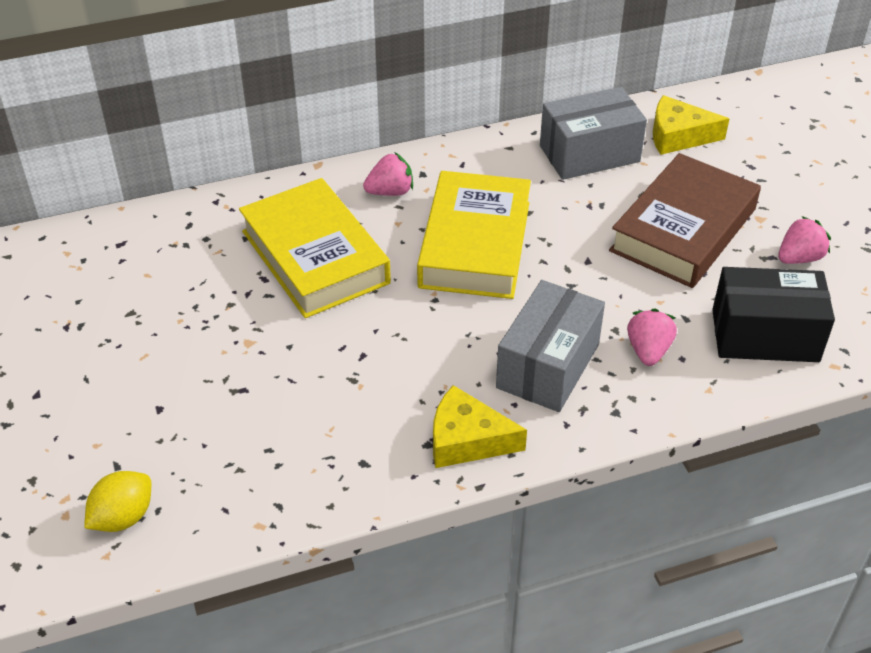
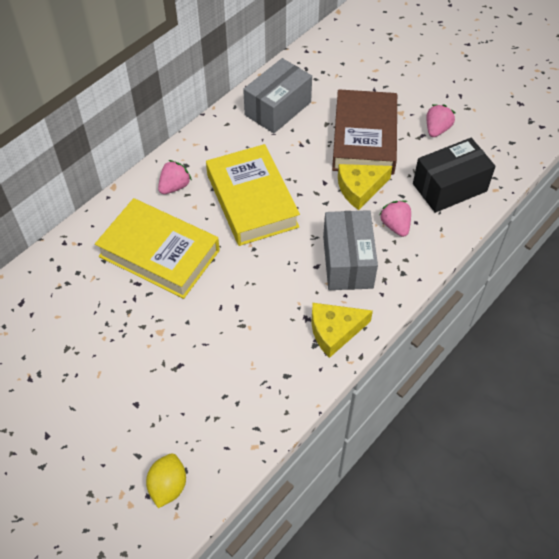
camera: 30 degrees left, 10 degrees up
yellow cheese [653,95,729,155] -> yellow cheese moved to [338,164,392,210]

